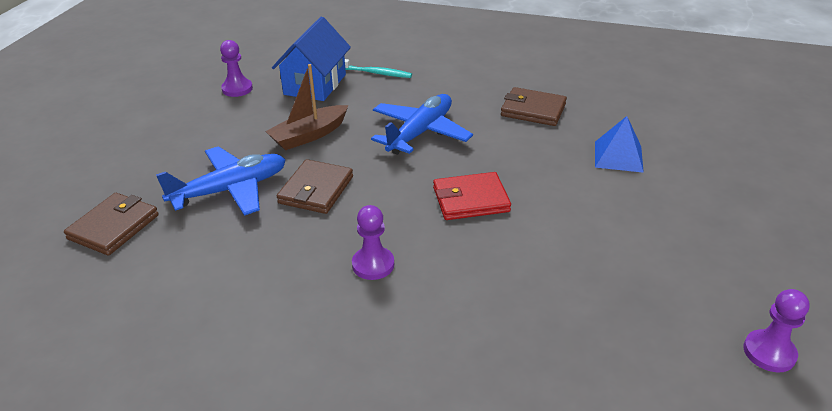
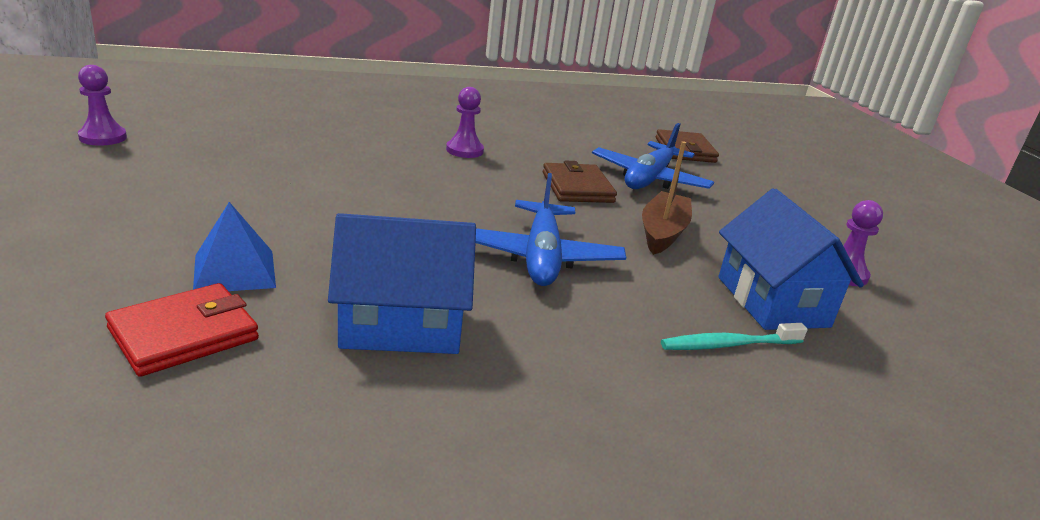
camera: 145 degrees right, 10 degrees down
red wallet [433,172,511,220] -> red wallet moved to [105,283,259,377]
brown wallet [501,87,567,126] -> blue house [328,213,476,354]

